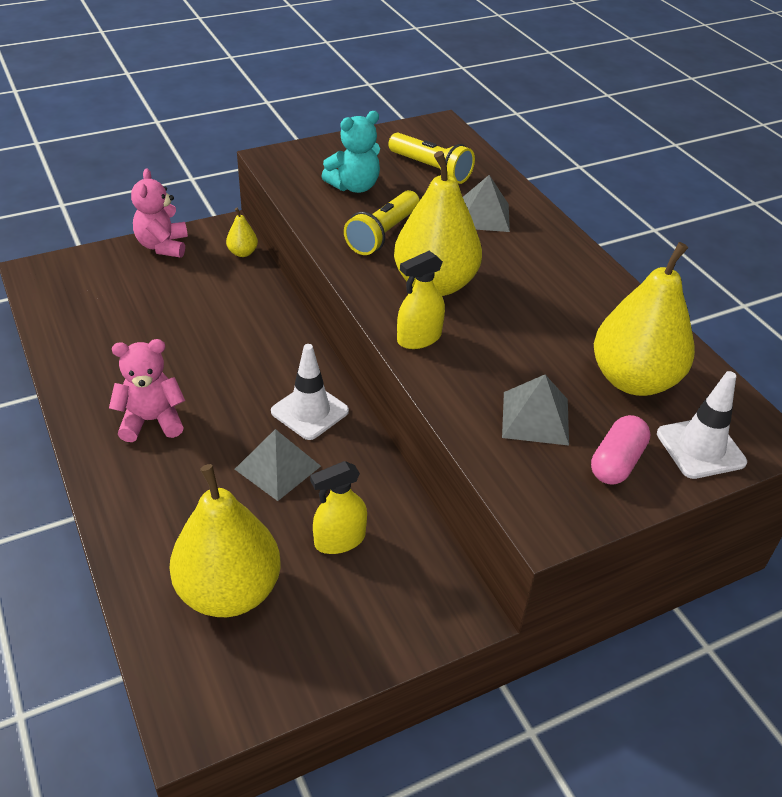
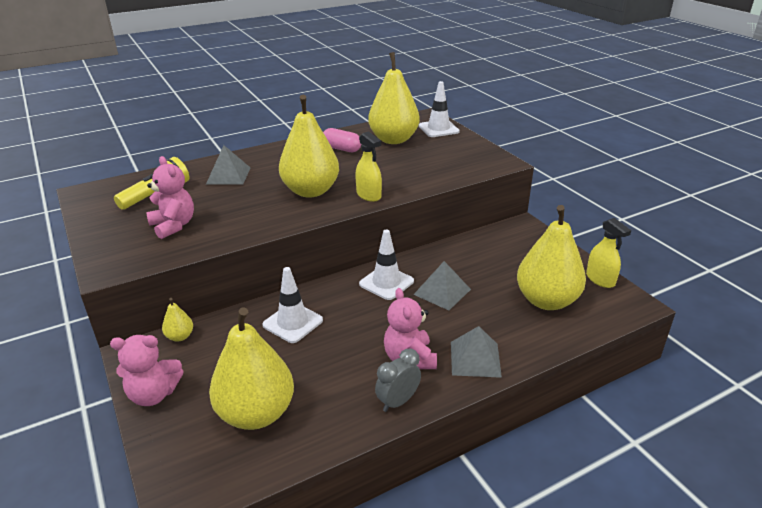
camera: 90 degrees left, 10 degrees down
yellow spray bottle [310,461,367,554] -> yellow spray bottle moved to [586,218,631,288]
turquoise teddy bear [321,111,380,193] -> pink teddy bear [147,156,194,239]
yellow flashlight [344,190,420,255] -> none
grey pyramid [502,375,569,446] -> grey pyramid moved to [451,326,502,378]
pink capsule [591,415,651,485] -> pink capsule moved to [323,128,361,152]
none -> yellow pear [209,307,294,430]
none -> white traffic cone [263,267,323,343]
none -> grey clock [375,349,421,412]

